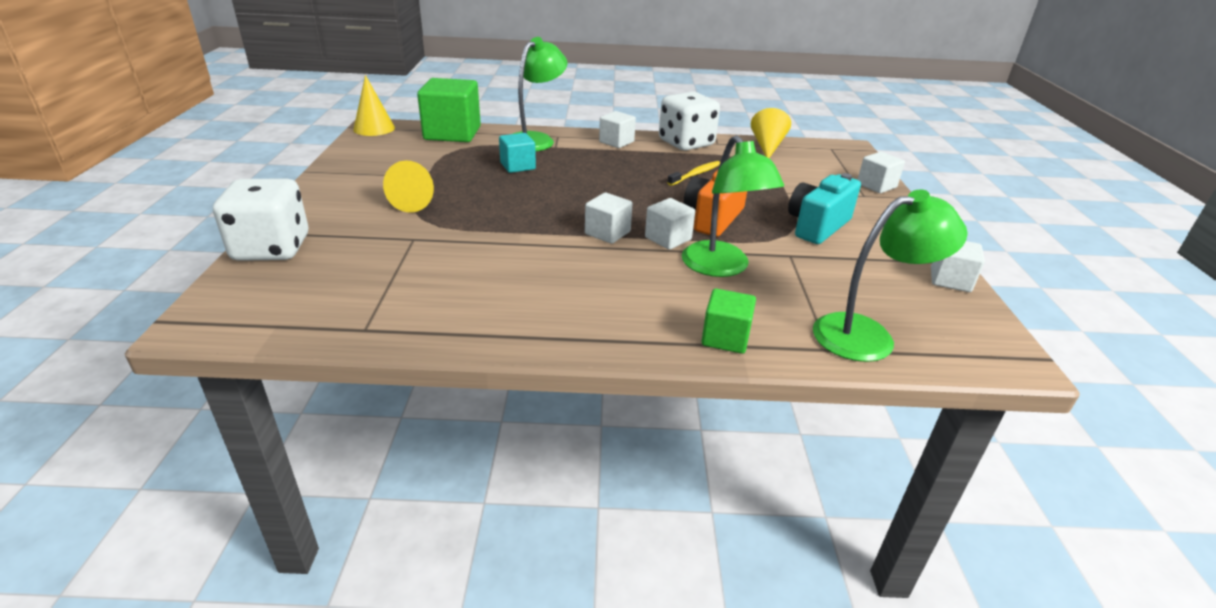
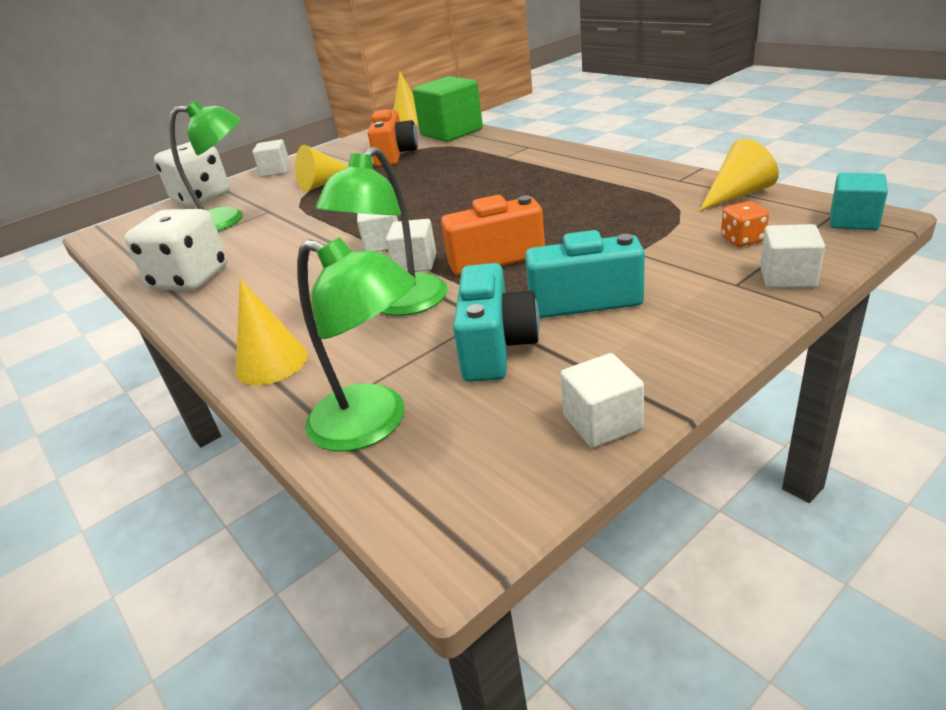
camera: 55 degrees right, 0 degrees up
turquoise cube [499,133,536,173] -> turquoise cube moved to [830,173,888,230]
green lamp [513,37,567,151] -> green lamp moved to [169,100,243,231]
white cube [599,111,636,148] -> white cube moved to [252,139,290,177]
white dice [659,92,720,151] -> white dice moved to [125,209,227,291]
yellow toothbrush [667,161,720,186] -> none
green cube [701,288,756,354] -> yellow cone [236,279,308,385]
none -> orange camera [368,109,418,167]
none -> turquoise camera [453,263,540,382]
none -> orange dice [721,201,769,247]

